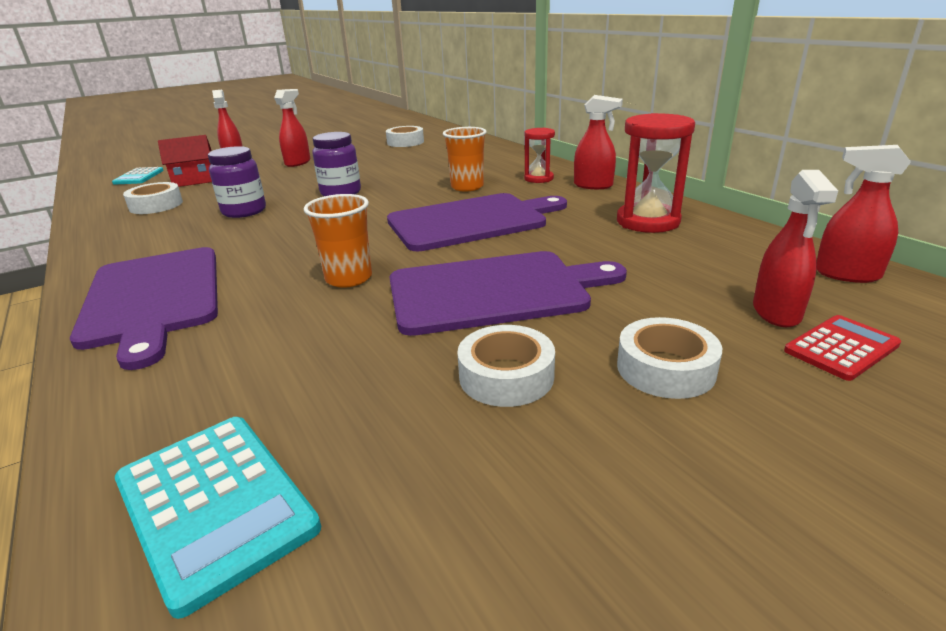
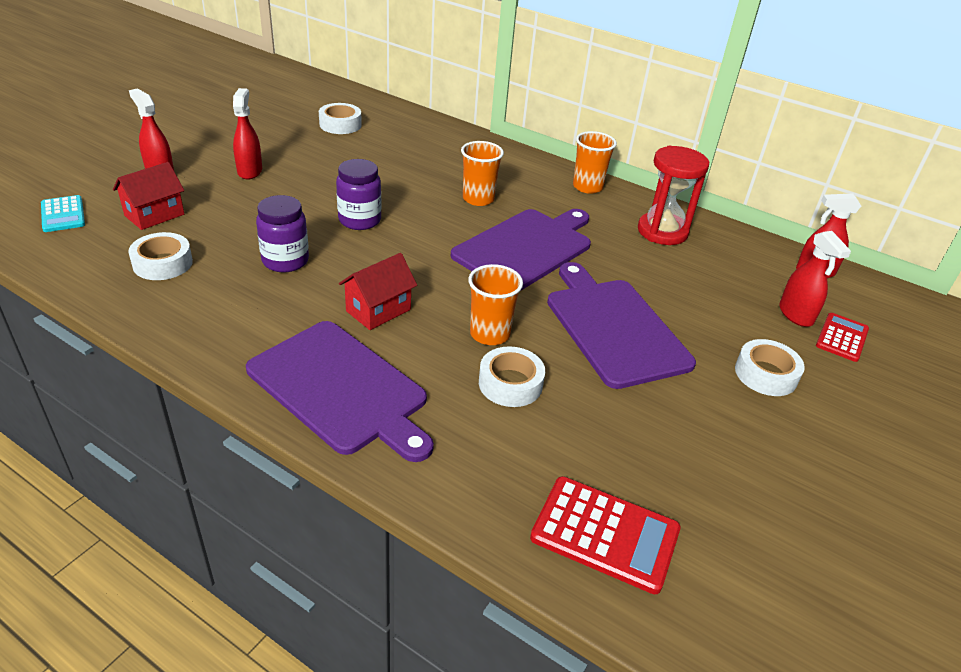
camera: 30 degrees left, 10 degrees up
turquoise calculator [115,417,321,619] -> red calculator [530,476,681,594]
purple cutting board [390,251,627,336] -> purple cutting board turned 75 degrees counterclockwise [547,262,696,389]
white tape [457,325,555,407] -> white tape moved to [479,346,545,407]
red hourglass [524,128,555,183] -> none
red spray bottle [574,95,623,189] -> orange cup [573,131,617,194]
none -> red house [339,253,417,330]

